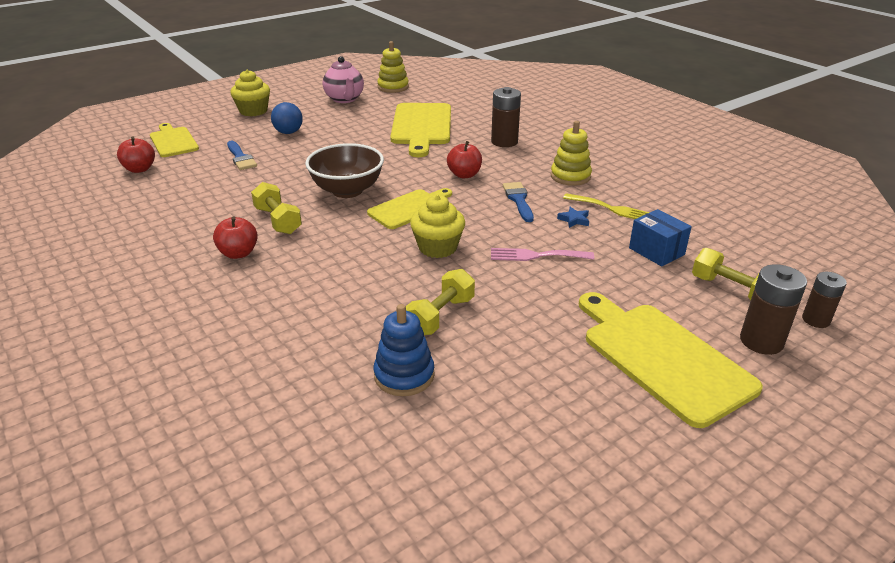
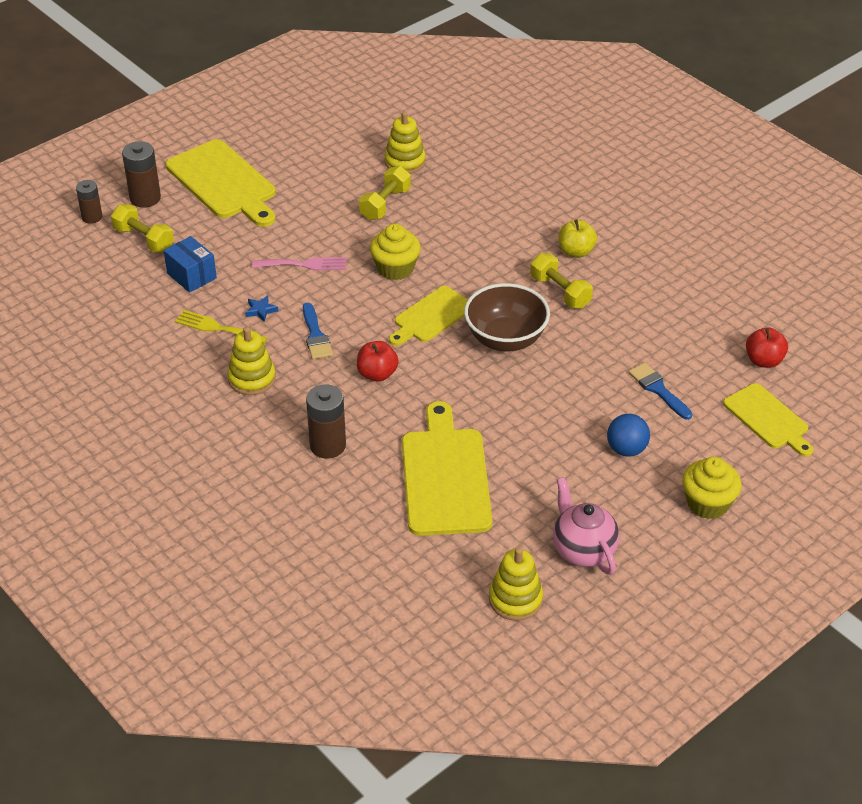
camera: 175 degrees right, 10 degrees up
red apple [213,216,258,259] -> yellow apple [558,219,597,258]
blue stacking toy [374,304,435,396] -> yellow stacking toy [384,111,426,174]

